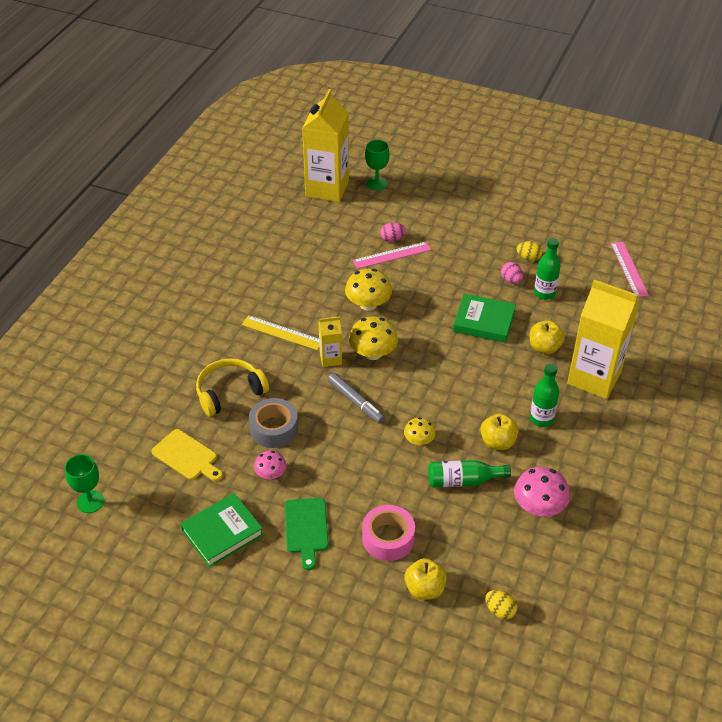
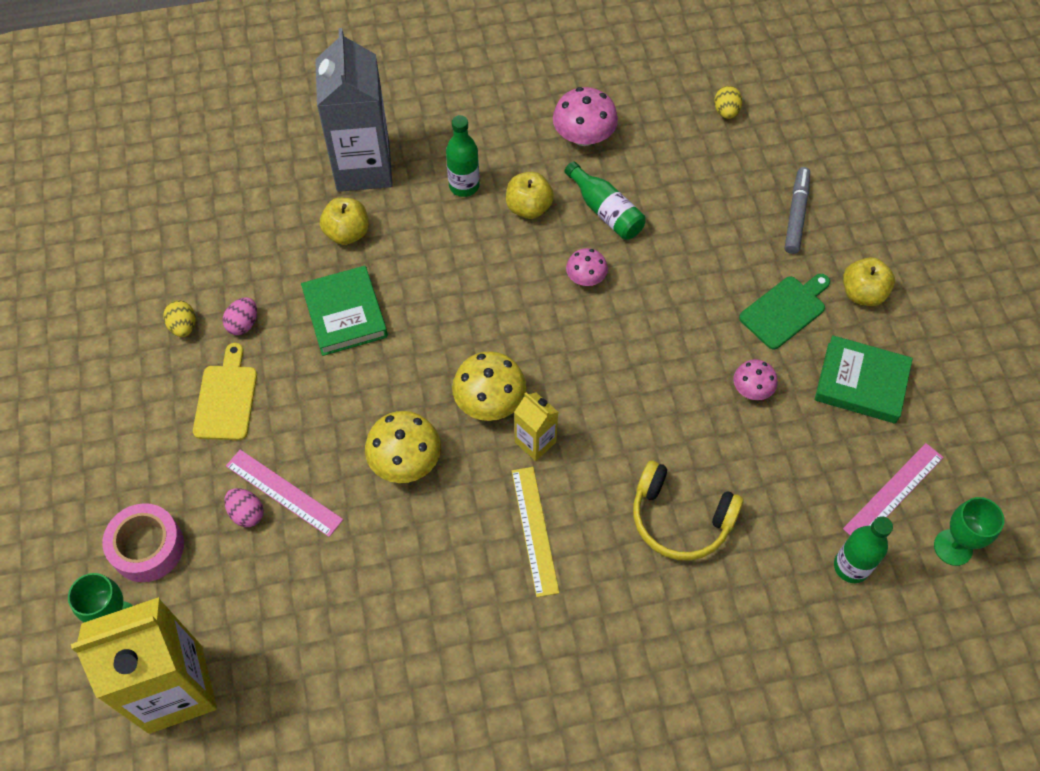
camera: 125 degrees left, 15 degrees up
yellow cutting board [152,429,223,481] -> yellow cutting board moved to [193,343,257,440]
grey tape [249,398,298,448] -> none
grey marker [328,373,385,424] -> grey marker moved to [785,167,810,254]
pink tape [362,505,415,561] -> pink tape moved to [102,503,184,582]
yellow mushroom [404,417,436,445] -> pink mushroom [566,248,608,286]
yellow apple [405,558,447,600] -> yellow apple moved to [843,257,895,306]
green bottle [534,238,561,300] -> green bottle moved to [834,516,893,583]
yellow carton [567,280,639,399] -> grey carton [315,28,392,192]
pink ruler [611,242,649,297] -> pink ruler moved to [843,443,944,535]

